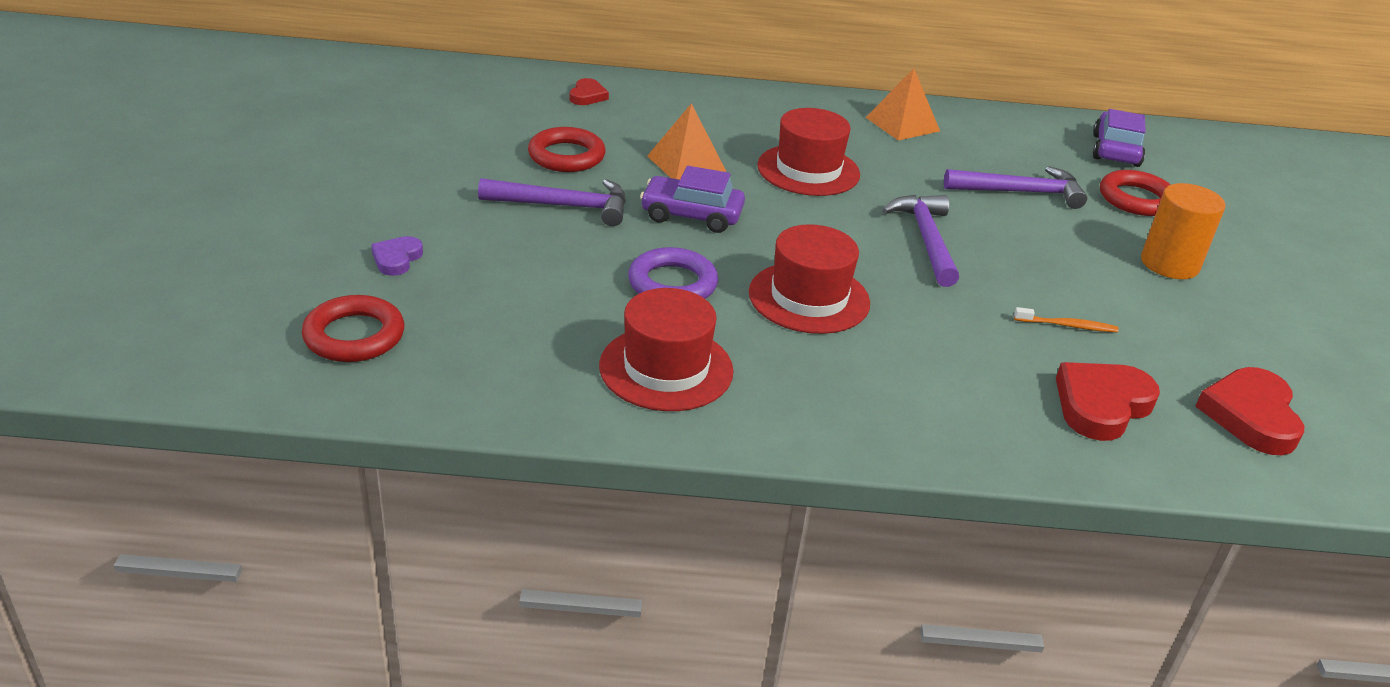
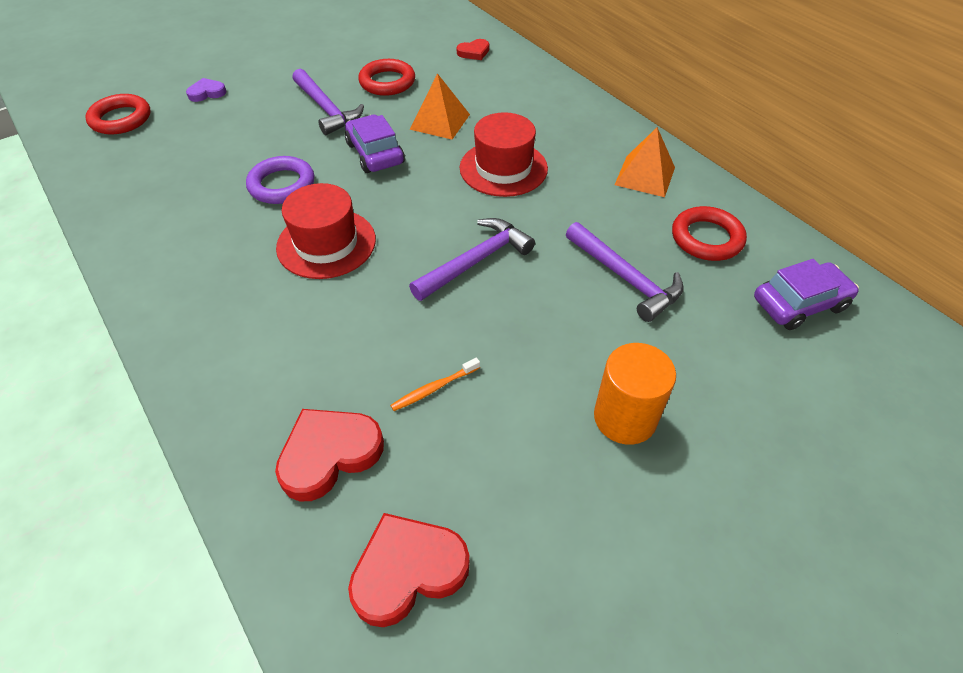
camera: 55 degrees right, 15 degrees up
red hat [599,288,734,411] -> none
orange toothbrush [1014,307,1119,333] -> orange toothbrush turned 90 degrees clockwise [390,358,480,411]
red heart [1056,362,1160,441] -> red heart turned 45 degrees counterclockwise [275,409,384,501]
red ring [1100,170,1171,216] -> red ring moved to [672,206,747,261]

